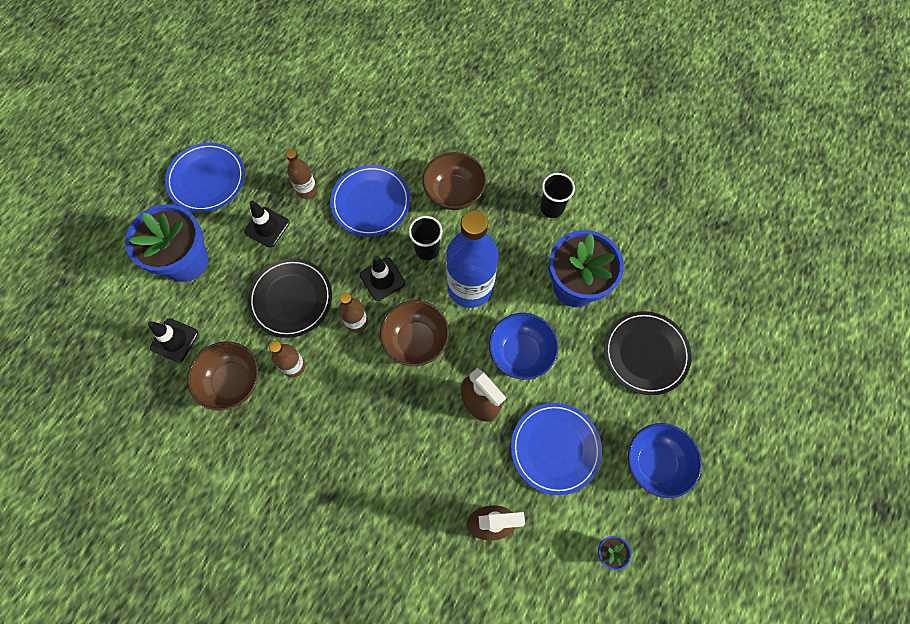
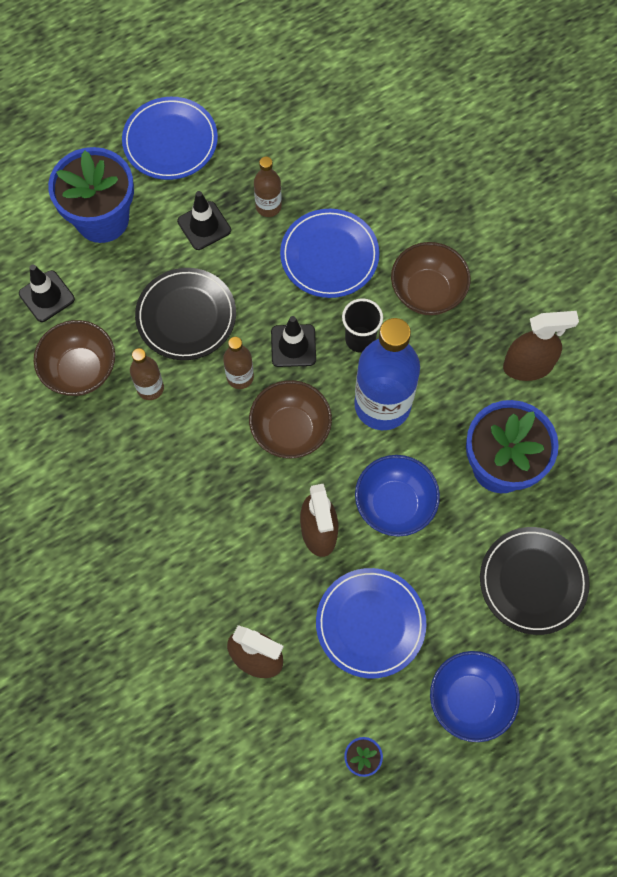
camera: 30 degrees right, 0 degrees up
black cup [541,173,575,218] -> brown spray bottle [503,311,579,381]

